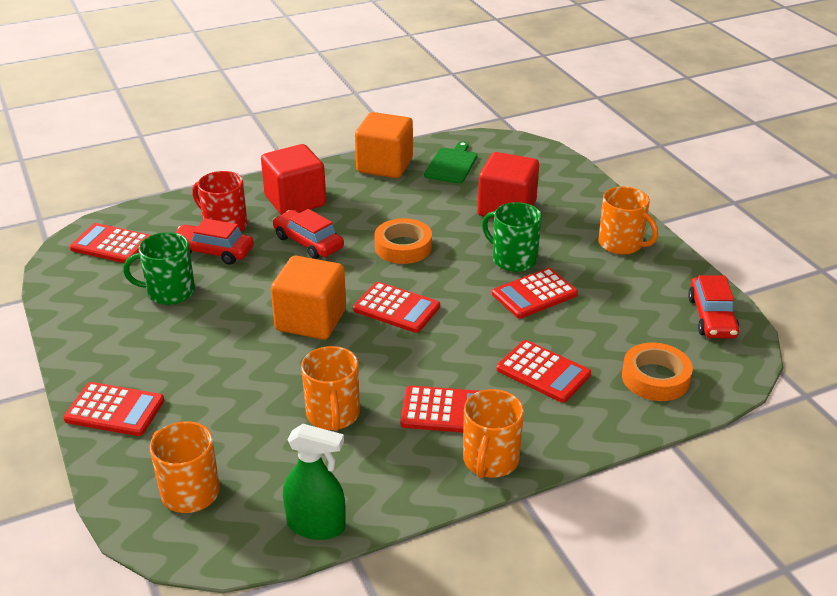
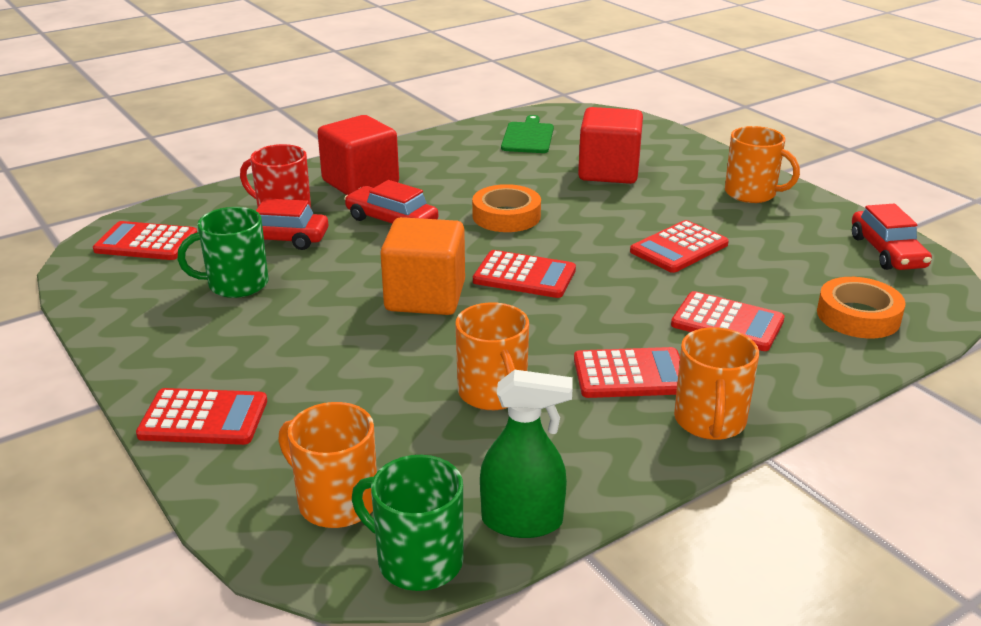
camera: 10 degrees left, 5 degrees down
orange cube [355,112,413,178] -> none
green mug [482,202,542,272] -> green mug moved to [352,455,463,591]

